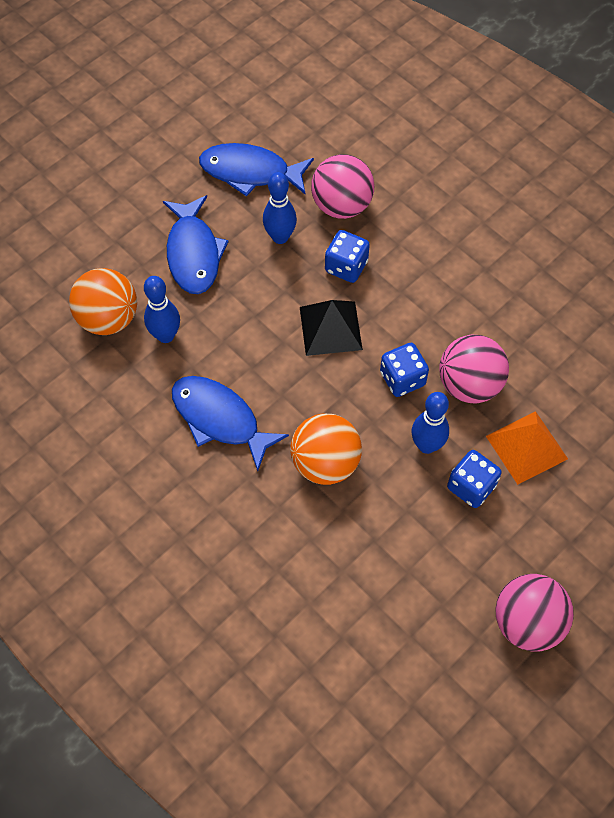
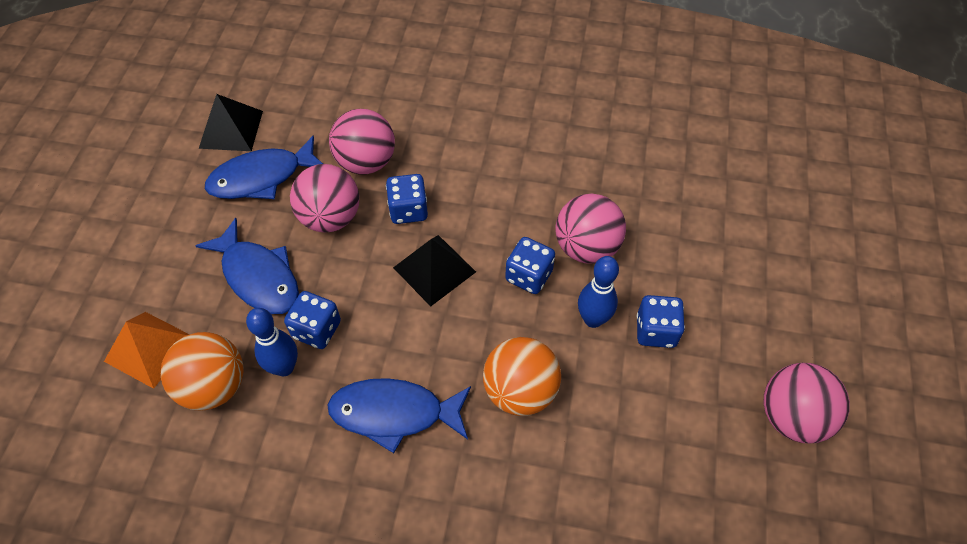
camera: 35 degrees left, 5 degrees down
blue bowling pin [263,172,297,244] -> pink ball [290,164,359,232]
orange pyramid [486,411,568,485] -> orange pyramid moved to [104,312,190,389]
none -> black pyramid [199,94,263,151]
none -> blue dice [284,291,341,349]

